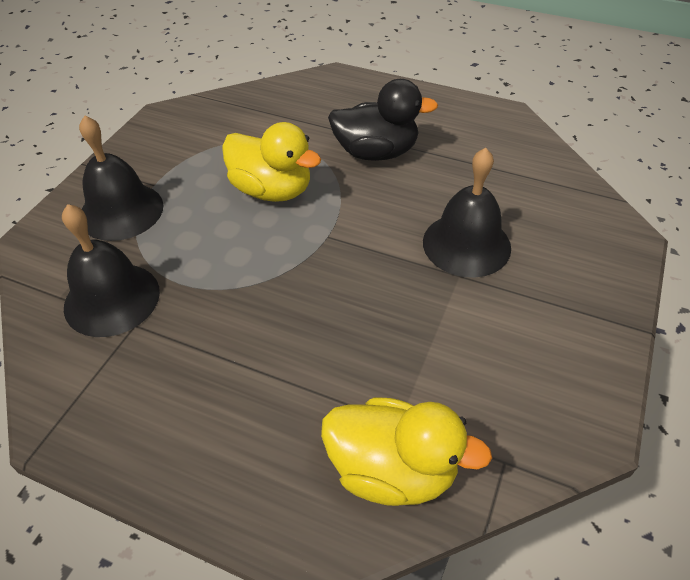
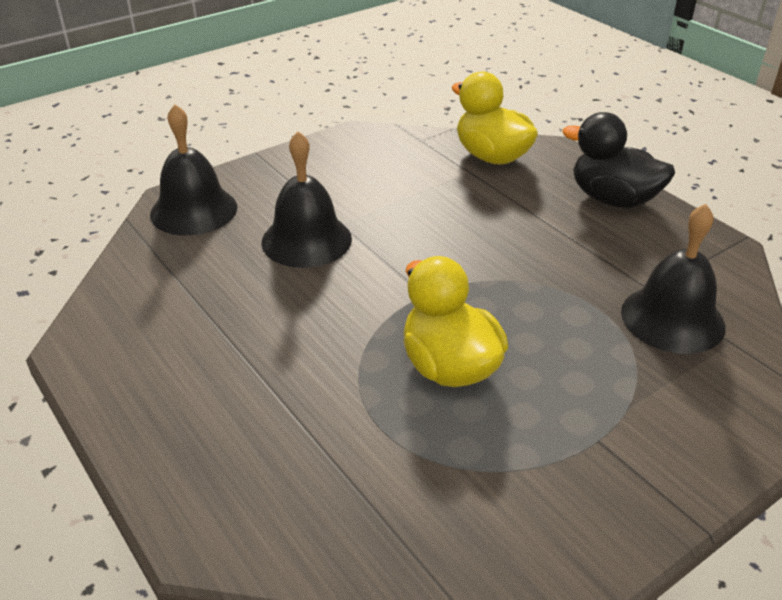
camera: 150 degrees left, 10 degrees down
black bell [79,115,163,241] -> black bell moved to [150,104,237,236]
black duck [328,79,438,161] -> black duck moved to [562,112,675,208]

